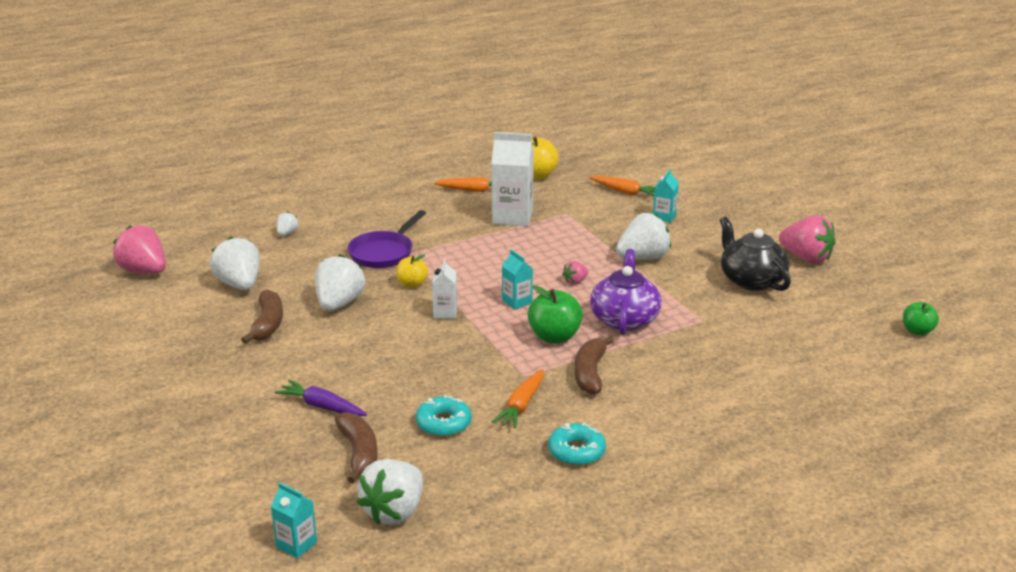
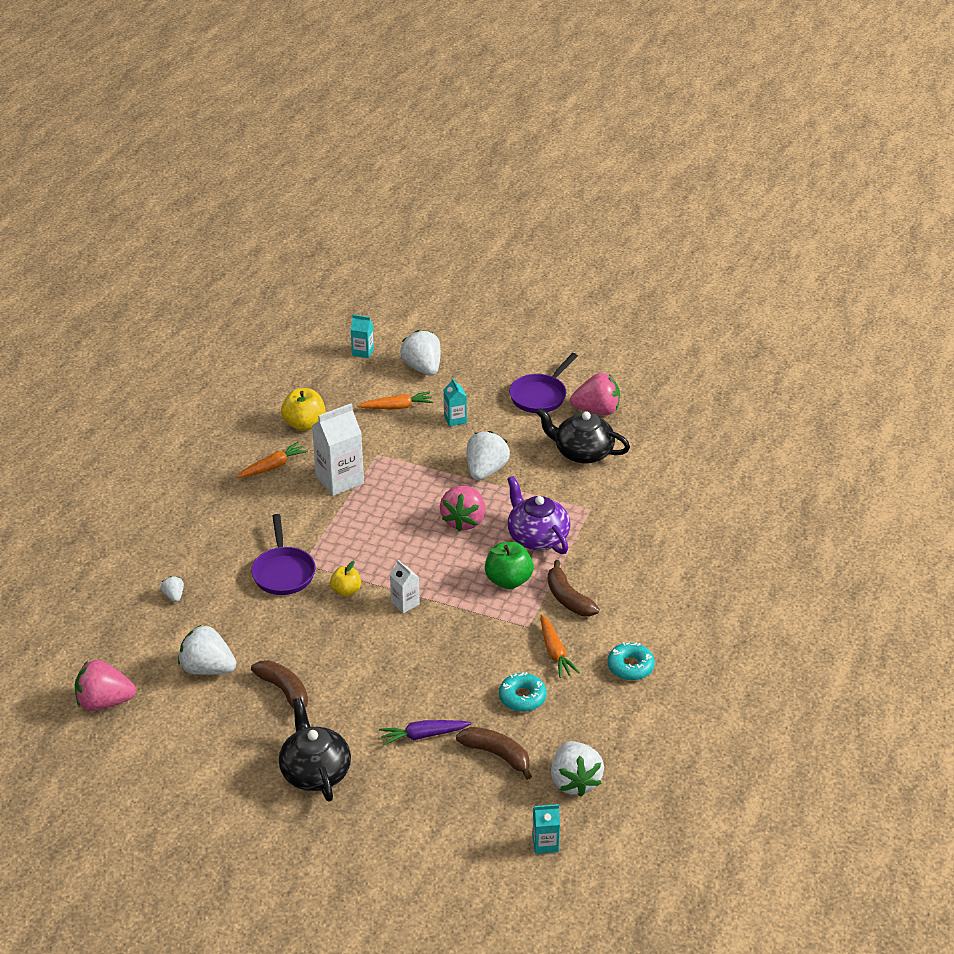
camera: 40 degrees left, 10 degrees up
white strawberry [315,254,365,311] -> white strawberry moved to [400,330,441,376]
turquoise carton [502,249,533,309] -> turquoise carton moved to [351,315,374,358]
pink strawberry [562,261,589,285] -> pink strawberry [440,486,485,531], size x2.08
green apple [903,302,939,336] -> none
none -> black teapot [279,698,351,802]
none -> purple pan [509,353,578,413]

